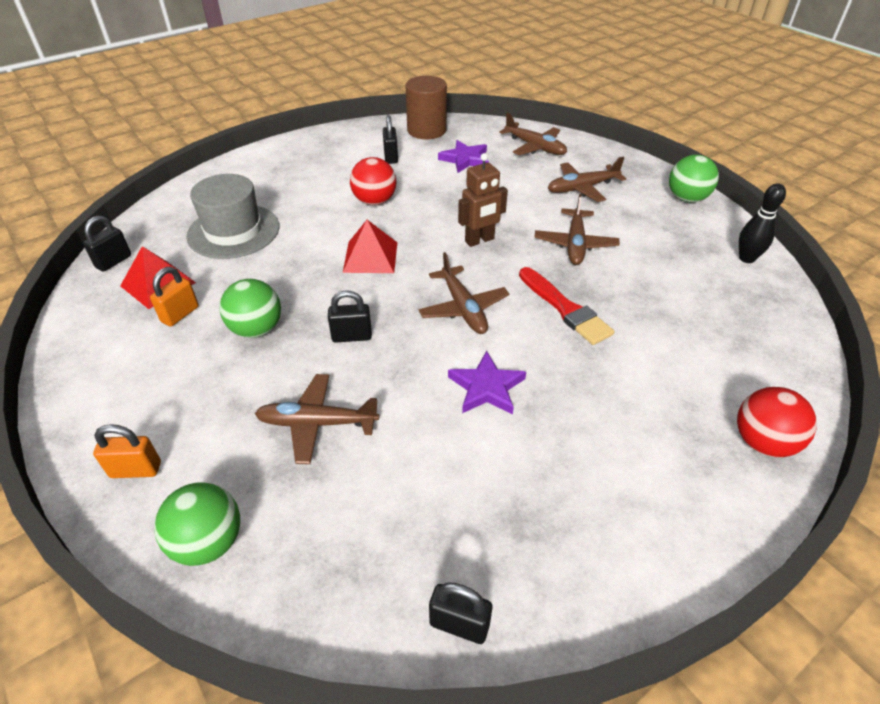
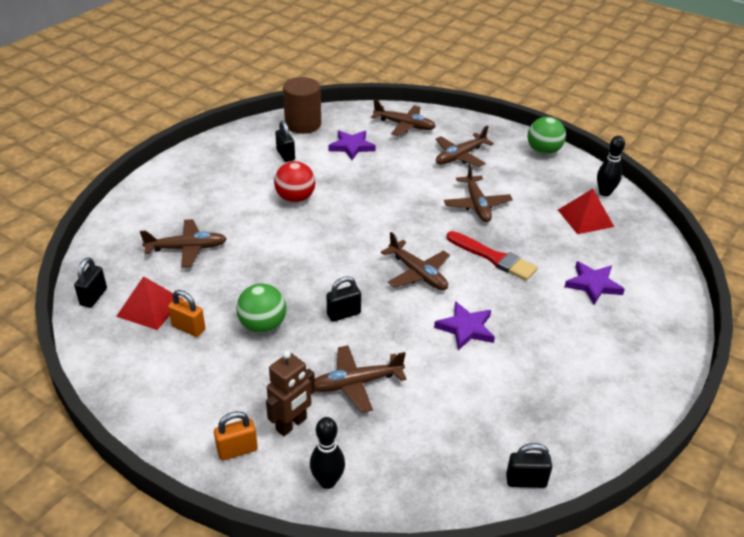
camera: 20 degrees left, 5 degrees down
orange padlock [150,267,199,327] -> orange padlock turned 75 degrees counterclockwise [168,290,205,337]
green ball [154,482,240,566] -> black bowling pin [310,417,345,489]
grey hat [186,174,280,259] -> brown plane [140,219,227,267]
red pyramid [343,220,397,273] -> red pyramid moved to [558,189,614,234]
brown robot [458,153,508,247] -> brown robot moved to [266,351,315,436]
red ball [737,387,817,458] -> none
none -> purple star [565,261,625,305]

